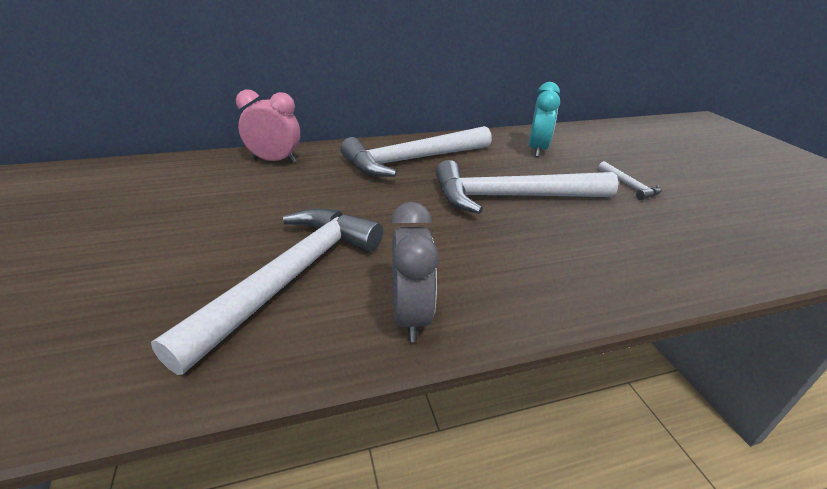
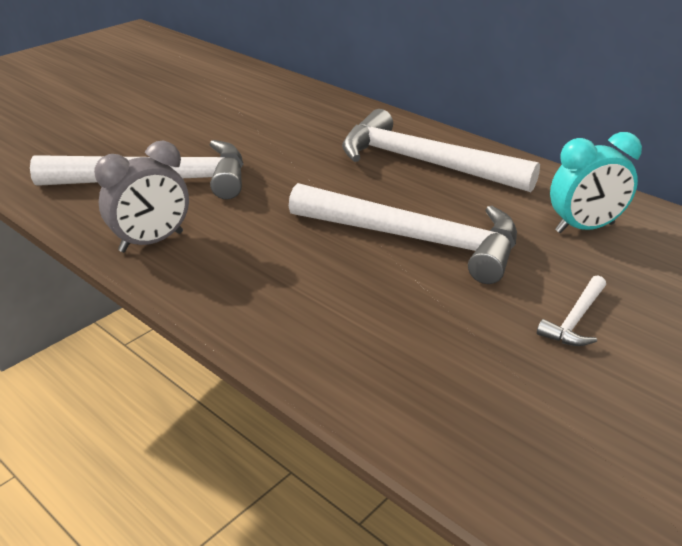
camera: 60 degrees right, 0 degrees up
pink clock [236,89,300,163] -> none
white hammer [435,160,619,214] -> white hammer turned 150 degrees clockwise [289,183,517,284]

